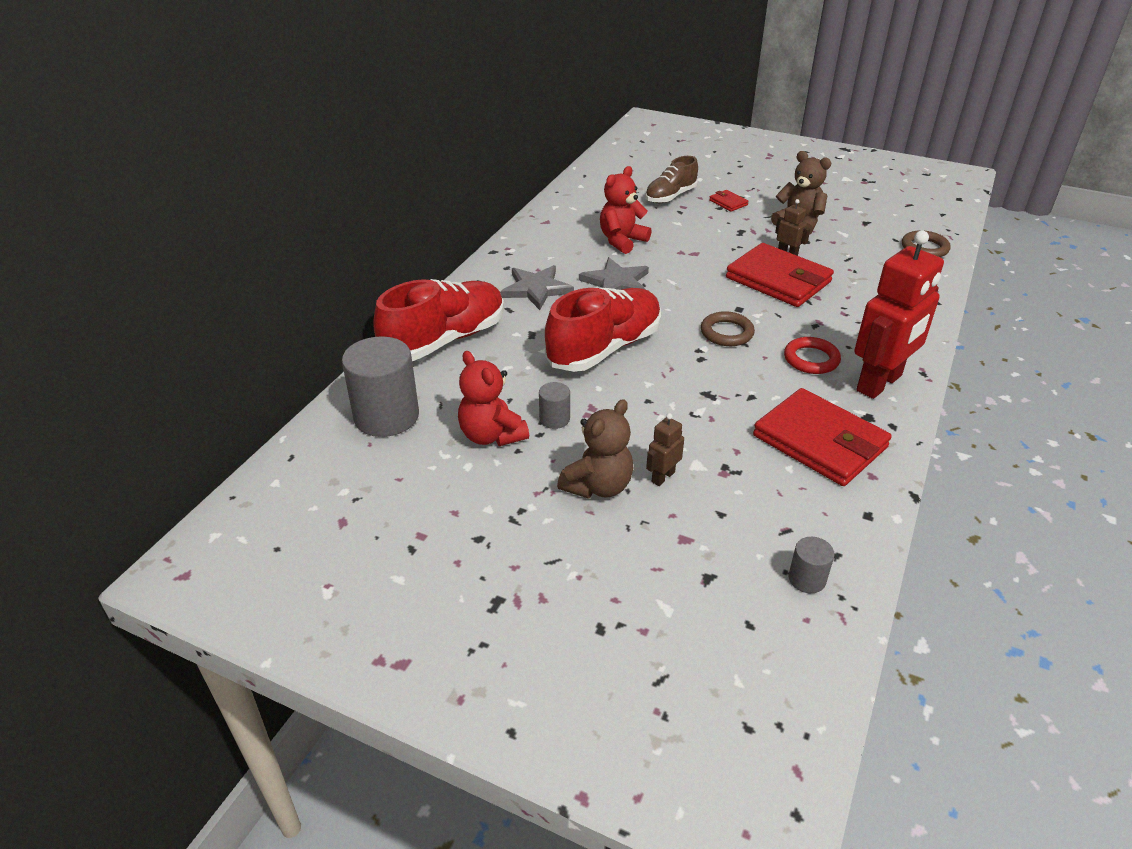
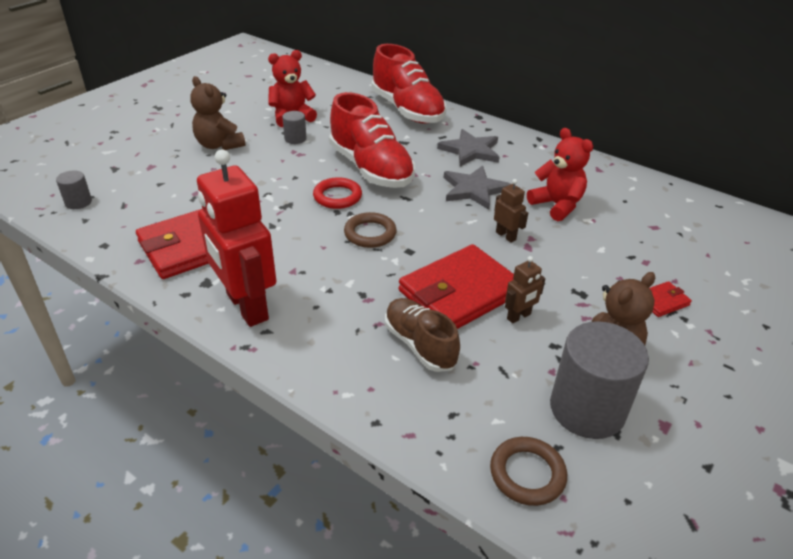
camera: 100 degrees right, 0 degrees up
grey cylinder [342,336,419,437] -> grey cylinder moved to [550,321,649,439]
brown shoe [645,156,698,203] -> brown shoe moved to [385,298,460,372]
brown robot [646,413,684,486] -> brown robot moved to [494,179,528,243]
red ring [784,337,841,374] -> red ring moved to [313,177,362,209]

